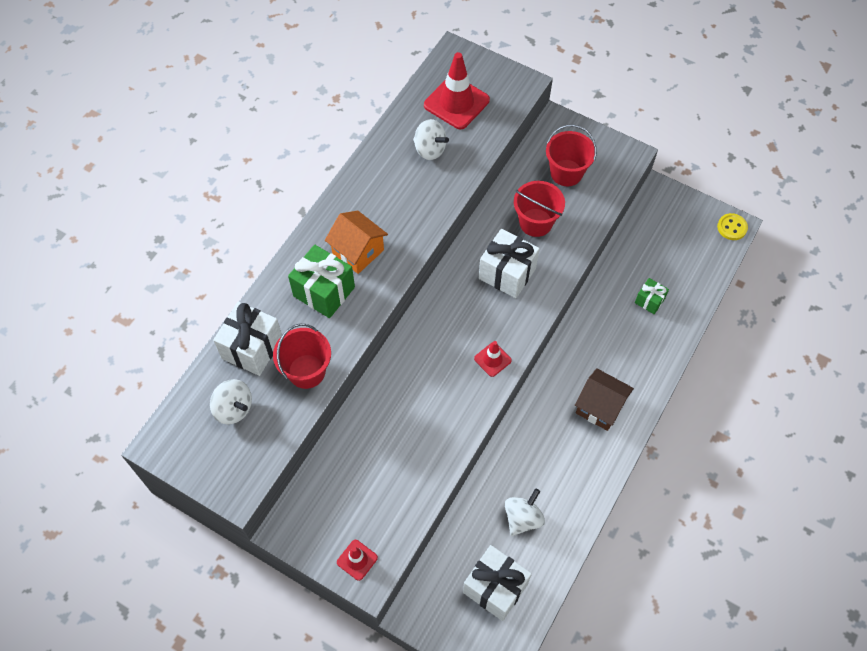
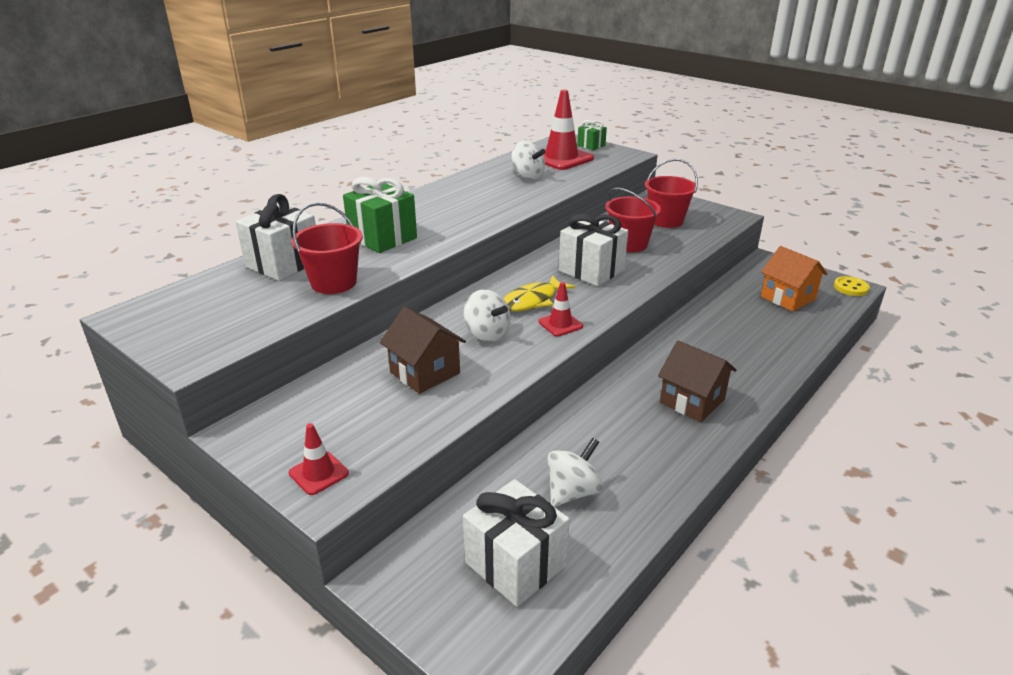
camera: 10 degrees right, 30 degrees down
white spinning top [210,379,252,425] -> white spinning top moved to [464,289,510,342]
orange house [325,211,388,274] -> orange house moved to [761,246,828,311]
green gift [635,278,669,314] -> green gift moved to [577,120,607,150]
none -> brown house [380,307,466,394]
none -> yellow fish [504,275,575,311]

